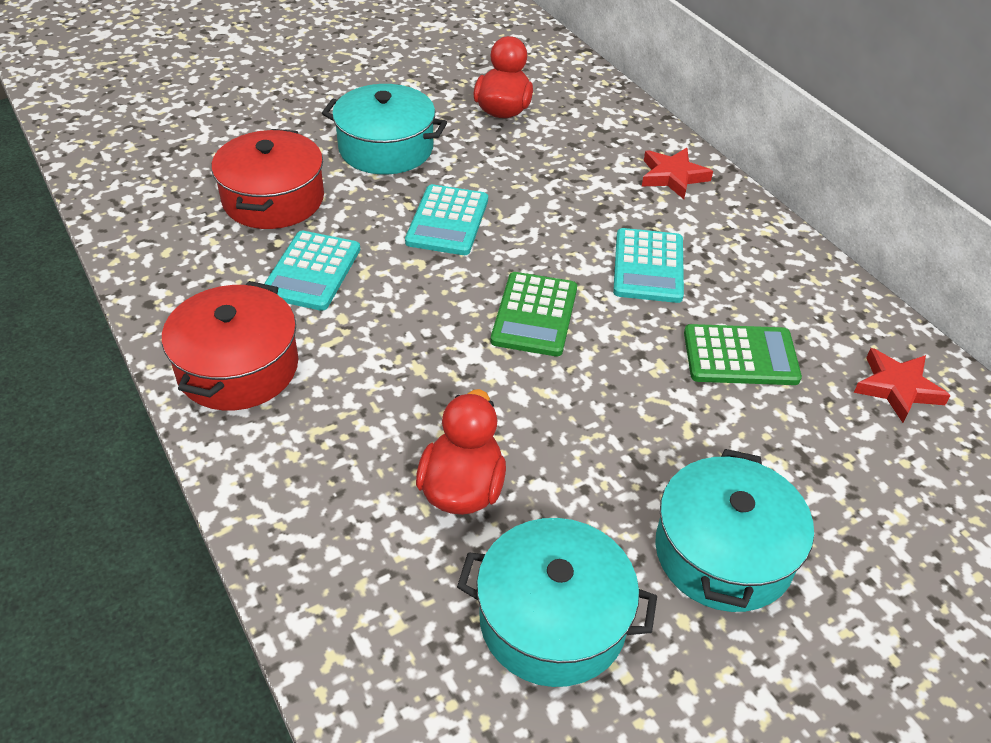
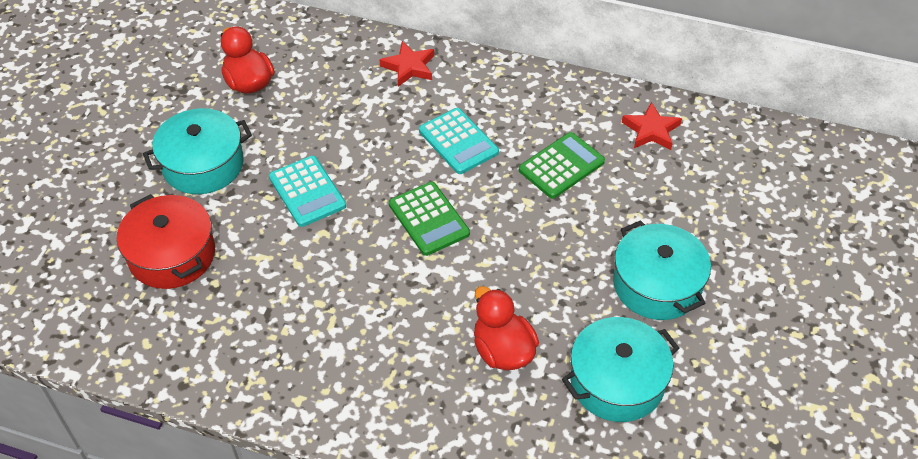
camera: 40 degrees left, 5 degrees up
red pot [162,281,298,410] -> none
turquoise calculator [264,231,360,311] -> none

